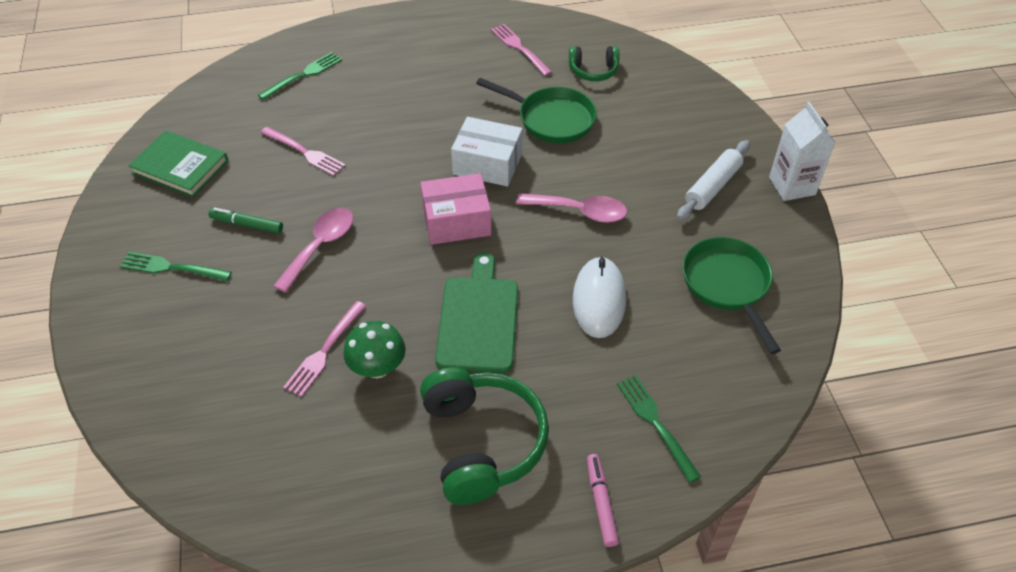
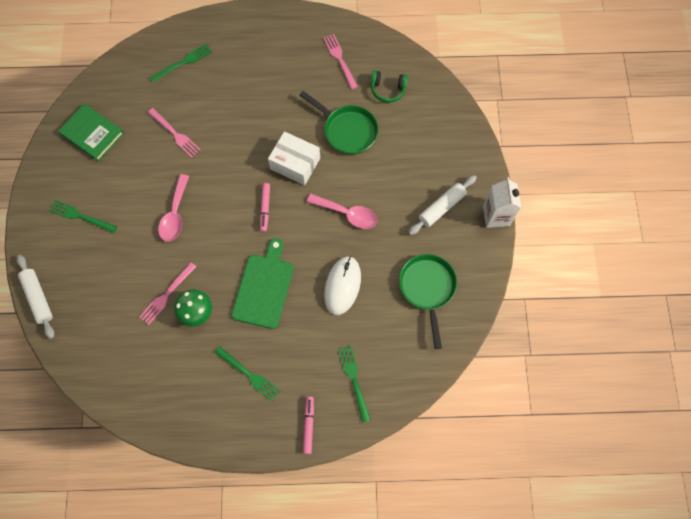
camera: 10 degrees right, 20 degrees up
green marker [209,208,283,234] -> none
pink spoon [273,207,353,293] -> pink spoon turned 150 degrees clockwise [158,174,189,242]
pink box [420,173,492,245] -> pink marker [260,183,270,232]
green headphones [420,367,549,505] -> green fork [214,346,280,401]
none -> white rolling pin [17,255,55,339]

